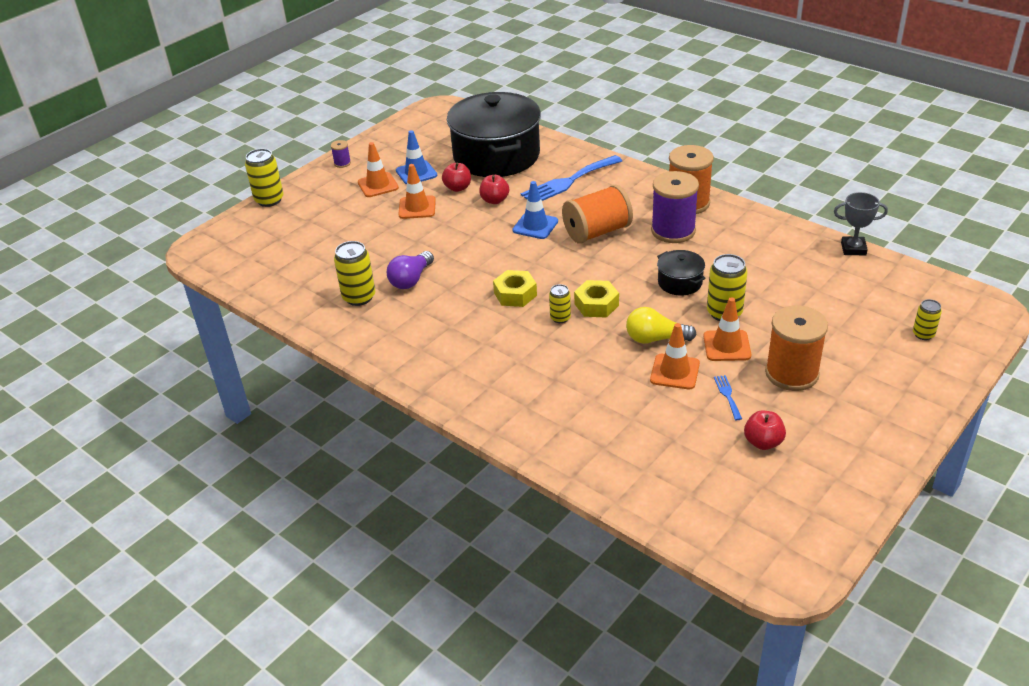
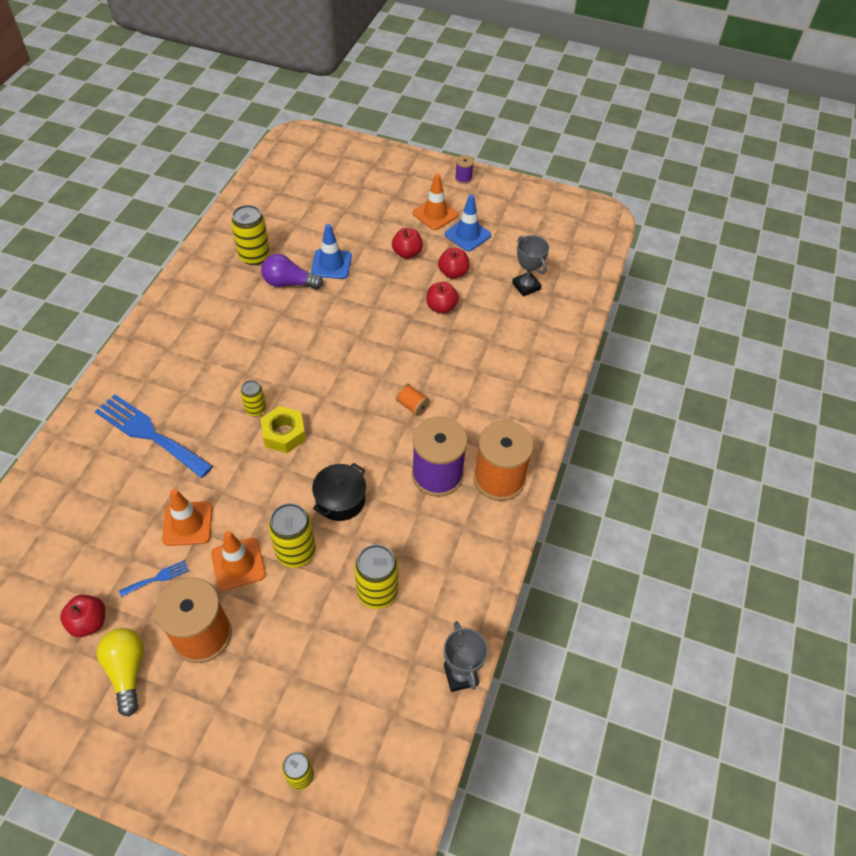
camera: 65 degrees right, 15 degrees up
yellow can [245,149,284,207] -> yellow can moved to [354,544,398,609]
orange traffic cone [398,164,436,219] -> red apple [392,228,423,259]
black pot [447,92,541,177] -> grey trophy [512,235,549,297]
yellow nut [493,270,537,307] -> none
blue traffic cone [513,181,558,239] -> blue traffic cone moved to [311,224,352,279]
blue fork [521,155,622,201] -> blue fork moved to [95,394,213,478]
orange spool [562,185,633,244] -> orange spool [396,384,430,416], size x0.44
yellow light bulb [626,307,697,344] -> yellow light bulb moved to [97,628,144,716]

